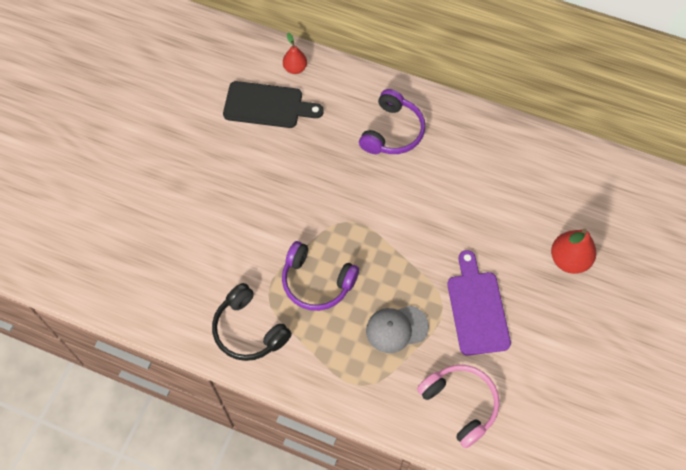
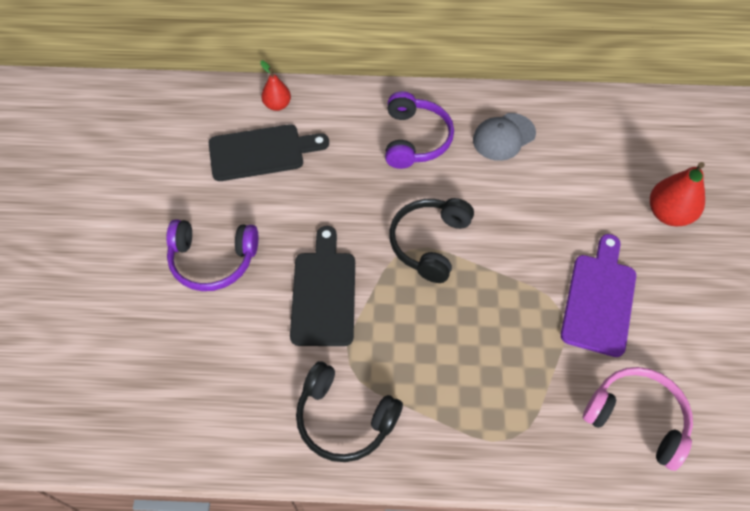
camera: 20 degrees left, 5 degrees down
purple headphones [282,241,359,311] -> purple headphones moved to [166,220,258,291]
grey cap [366,306,429,353] -> grey cap moved to [473,113,536,161]
purple cutting board [447,250,511,356] -> purple cutting board turned 45 degrees clockwise [561,234,636,357]
none -> black cutting board [290,226,355,346]
none -> black headphones [389,198,474,283]

